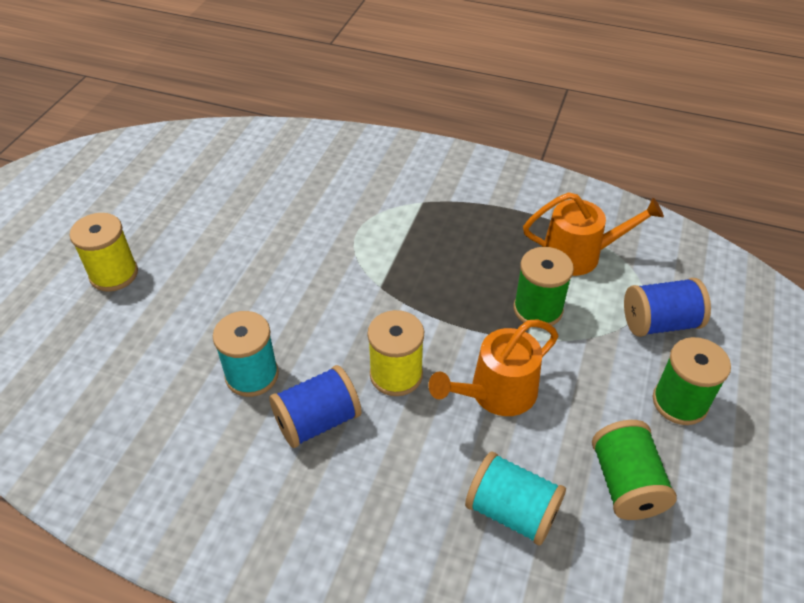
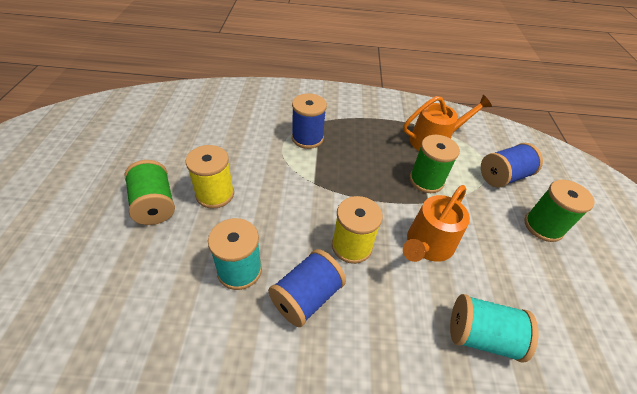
camera: 20 degrees left, 0 degrees up
yellow spool [69,213,138,292] -> yellow spool moved to [185,145,234,209]
green spool [592,420,677,520] -> green spool moved to [124,160,175,225]
none -> blue spool [292,93,327,149]

